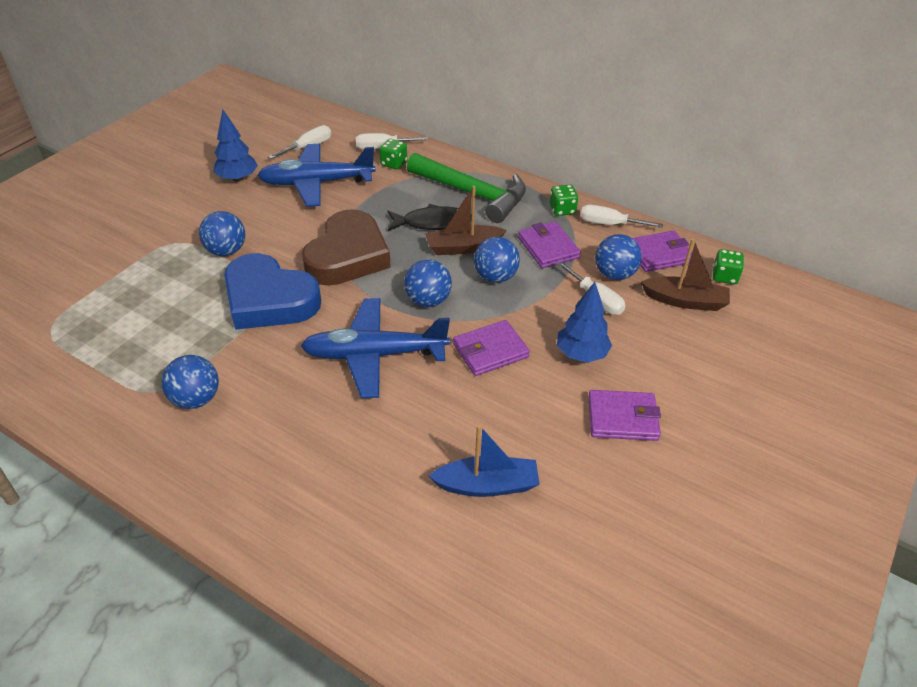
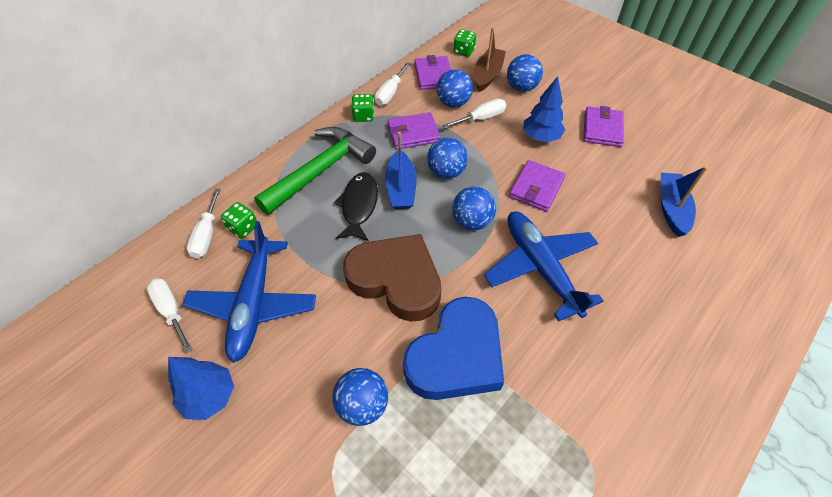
camera: 80 degrees left, 10 degrees up
blue ball [161,355,219,409] -> blue ball moved to [507,54,543,92]
blue plane [301,298,450,398] -> blue plane turned 150 degrees clockwise [484,212,603,322]
brown boat [425,186,507,255] -> blue boat [385,132,417,209]
purple wallet [453,320,530,376] -> purple wallet turned 45 degrees clockwise [509,160,565,212]

